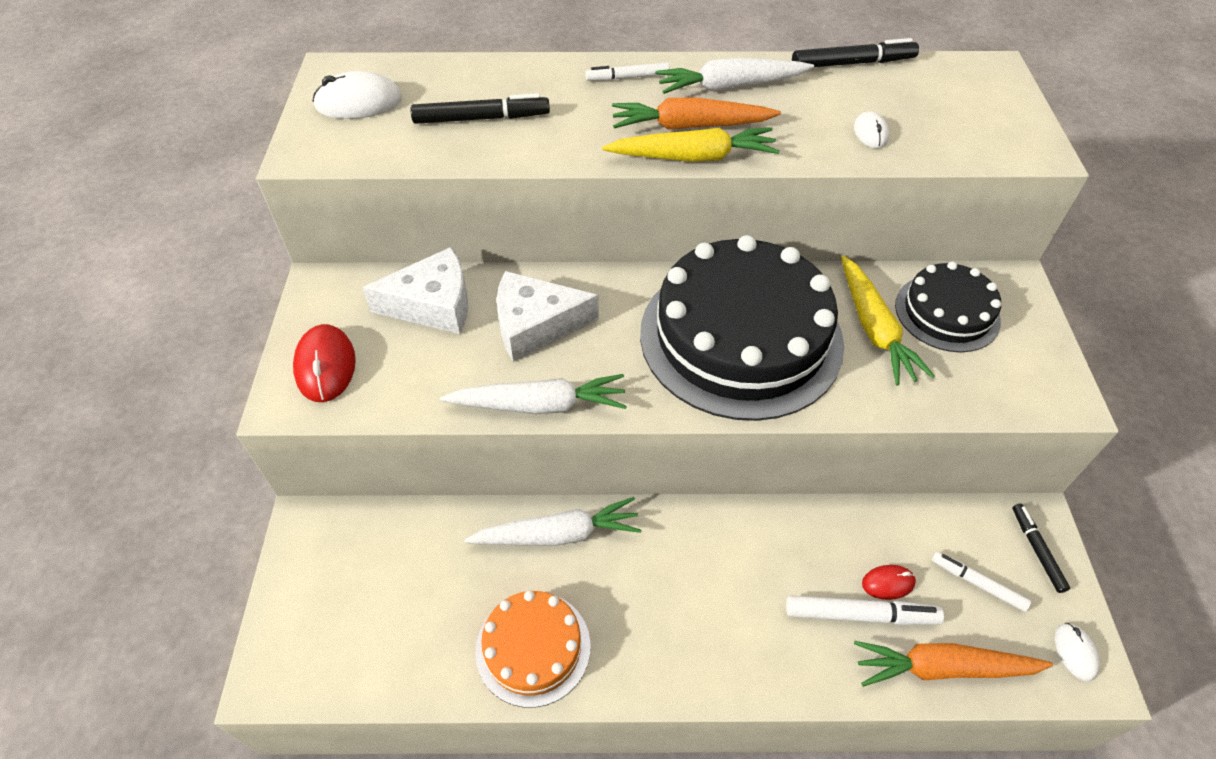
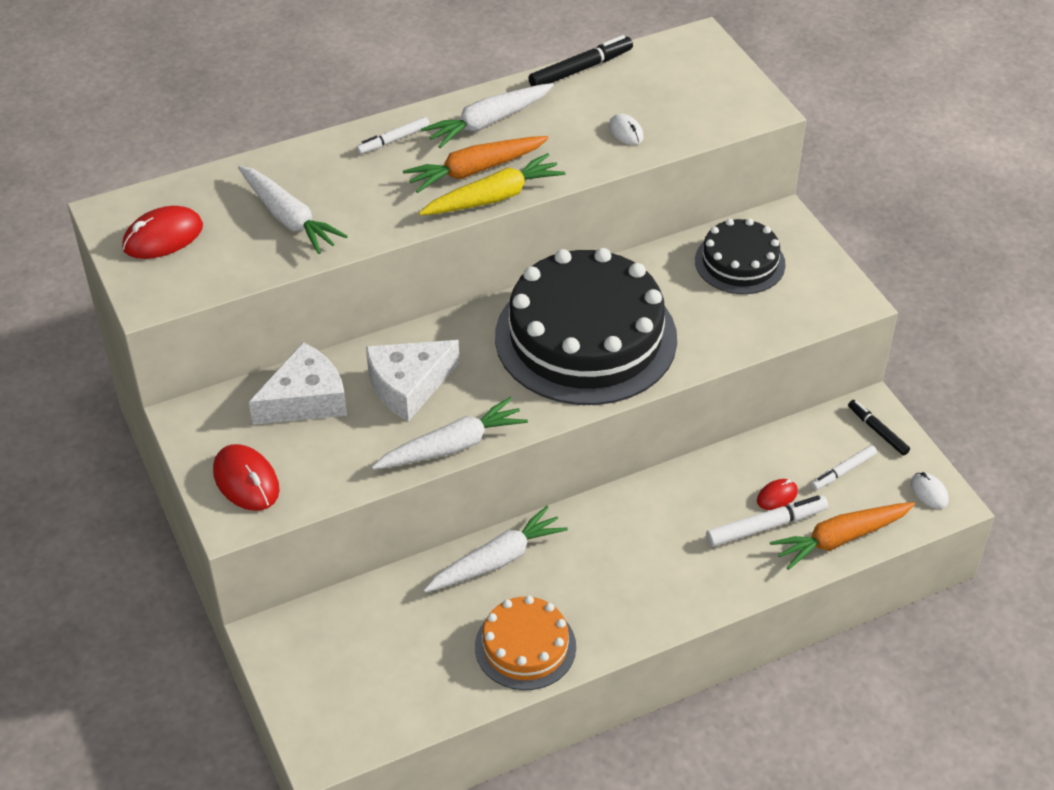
camera: 25 degrees left, 5 degrees down
white mouse [313,71,402,119] -> red mouse [122,206,203,259]
black marker [410,93,550,124] -> white carrot [238,166,348,254]
yellow carrot [841,255,935,386] -> none
white marker [932,552,1031,612] -> white marker turned 45 degrees counterclockwise [811,445,877,490]

